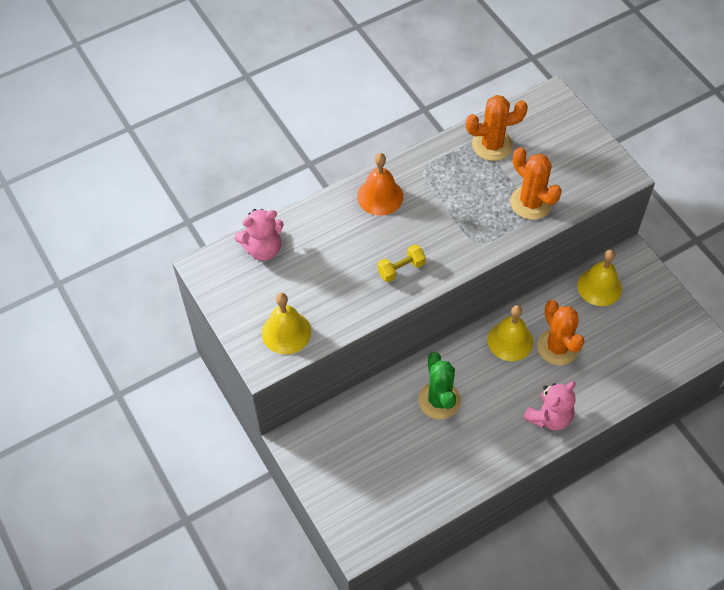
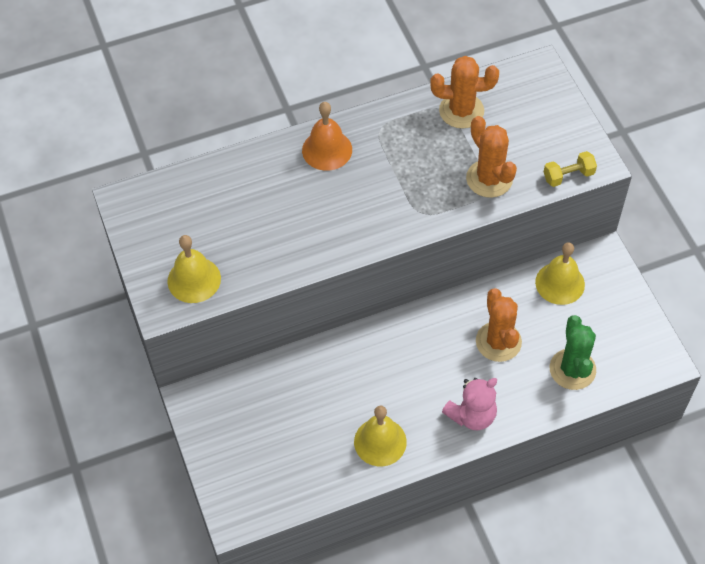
camera: 10 degrees right, 0 degrees up
pink teddy bear [234,209,284,261] -> none
yellow dumbbell [377,244,426,282] -> yellow dumbbell moved to [544,151,597,187]
green cactus [418,352,461,419] -> green cactus moved to [550,315,596,390]
yellow bell [488,305,533,361] -> yellow bell moved to [354,406,407,466]

